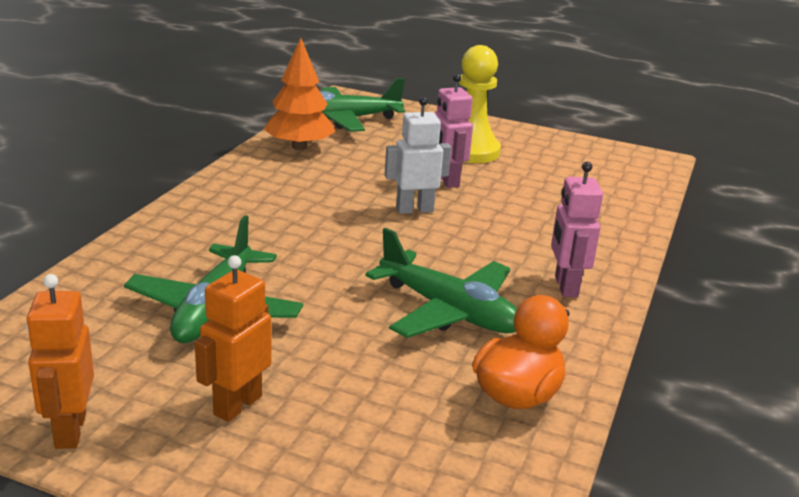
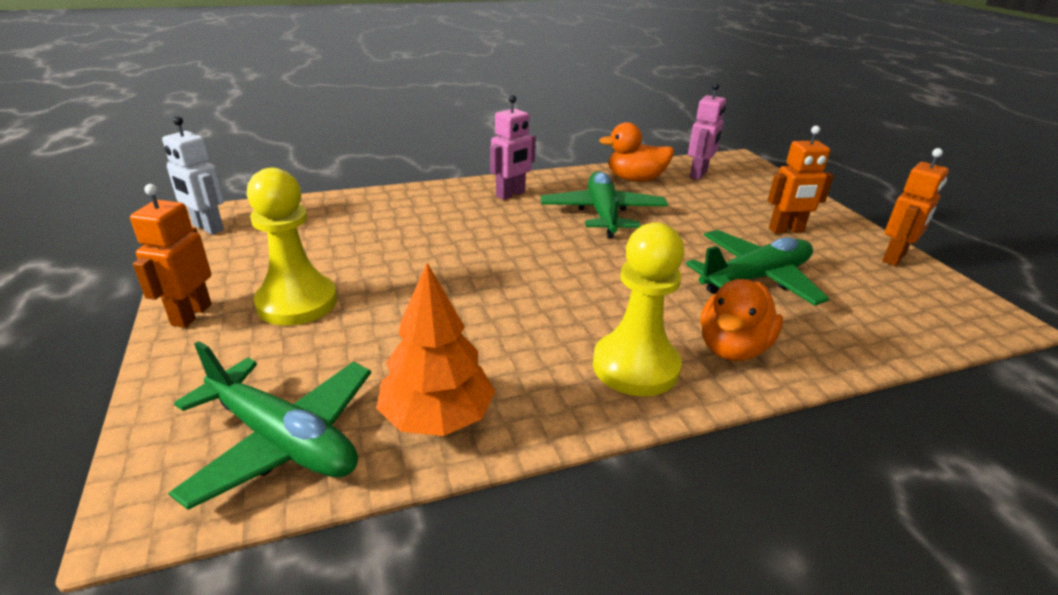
camera: 130 degrees left, 5 degrees up
white robot [384,96,451,214] -> white robot moved to [162,116,224,235]
pink robot [434,73,473,188] -> pink robot moved to [688,83,726,180]
none -> orange robot [130,184,212,328]
none -> yellow pawn [593,222,684,396]
none -> orange duck [700,279,783,361]

